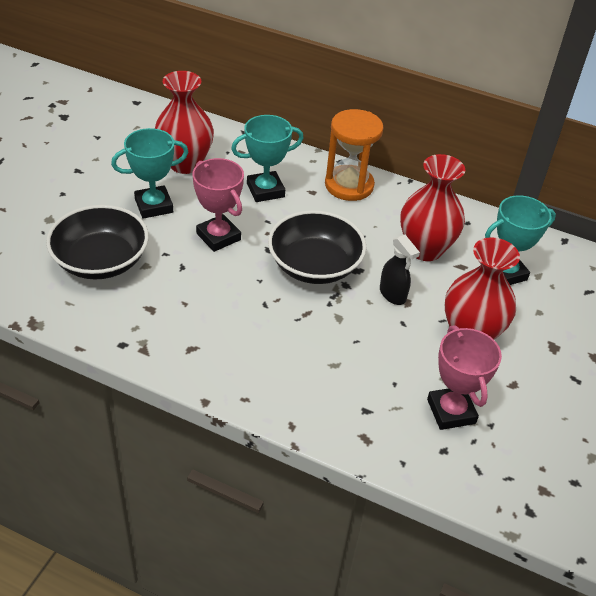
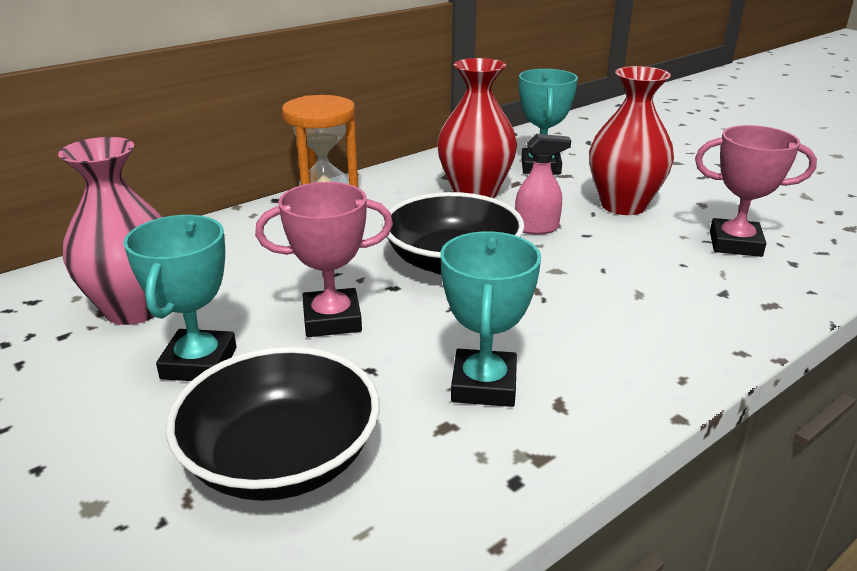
camera: 60 degrees left, 15 degrees down
red vase [155,71,214,174] -> pink vase [58,137,162,325]
turquoise trophy [231,115,304,202] -> turquoise trophy moved to [440,231,541,407]
black spray bottle [380,235,420,305] -> pink spray bottle [515,134,571,234]

